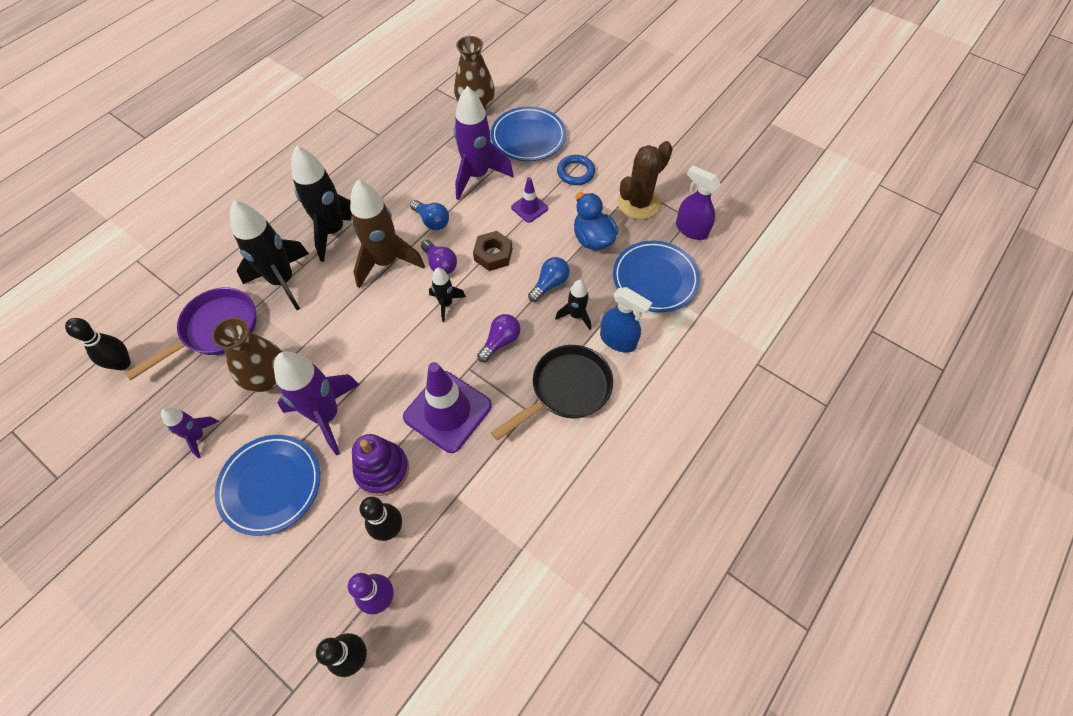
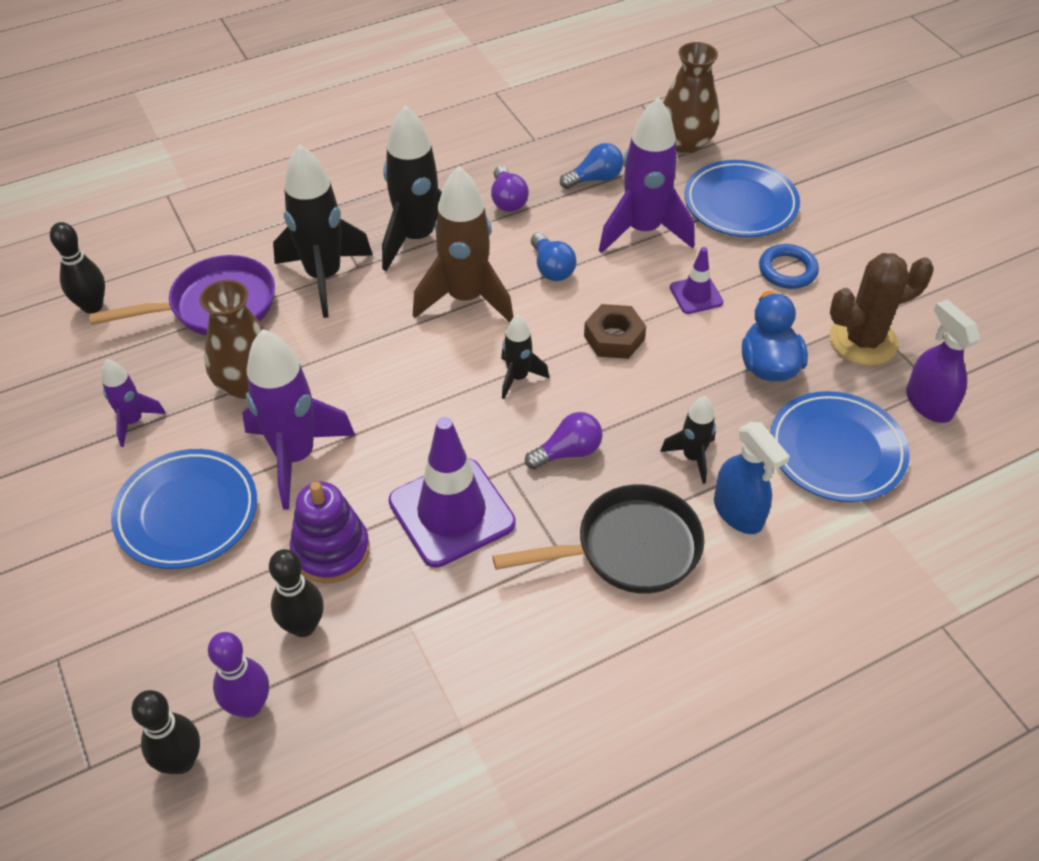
camera: 25 degrees right, 10 degrees down
purple light bulb [421,240,457,274] -> purple light bulb moved to [491,166,529,212]
blue light bulb [528,257,570,302] -> blue light bulb moved to [560,143,623,189]

